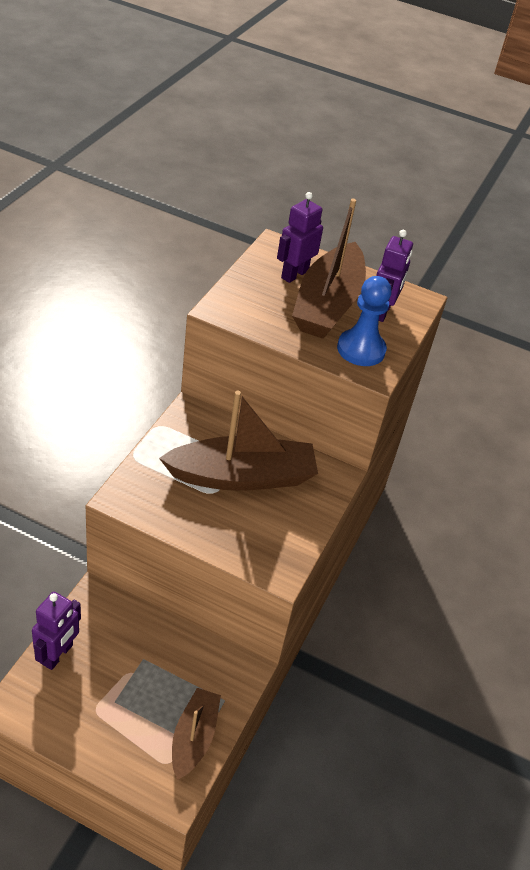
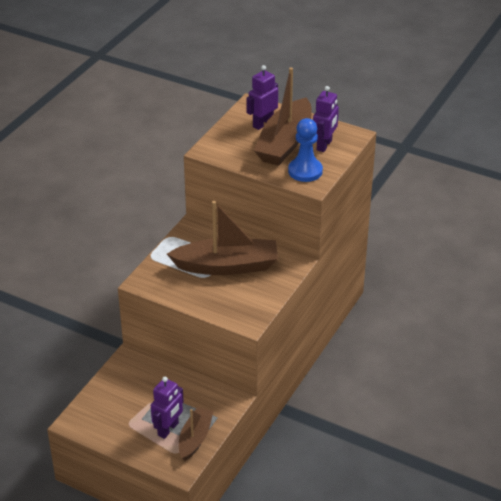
camera: 10 degrees right, 5 degrees down
purple robot [32,592,81,670] -> purple robot moved to [151,377,184,439]

